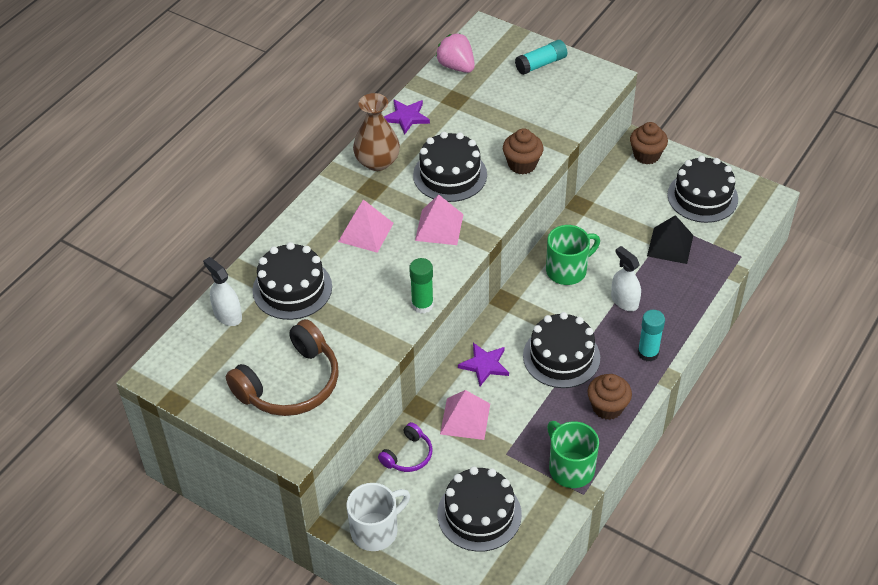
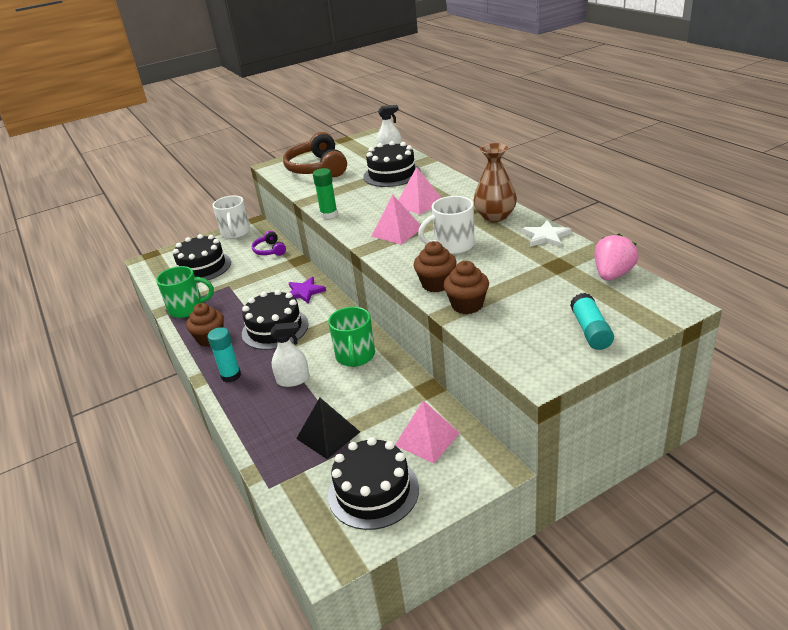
camera: 120 degrees right, 15 degrees down
purple star [384,99,430,135] -> white star [522,220,571,247]
black cake [413,132,487,202] -> white mug [418,196,475,254]
pink strawberry [436,33,475,73] -> pink strawberry turned 45 degrees counterclockwise [594,234,639,281]
pink pyramid [440,390,490,440] -> pink pyramid moved to [395,400,460,463]
brown cupcake [630,122,668,165] -> brown cupcake moved to [443,261,489,314]

